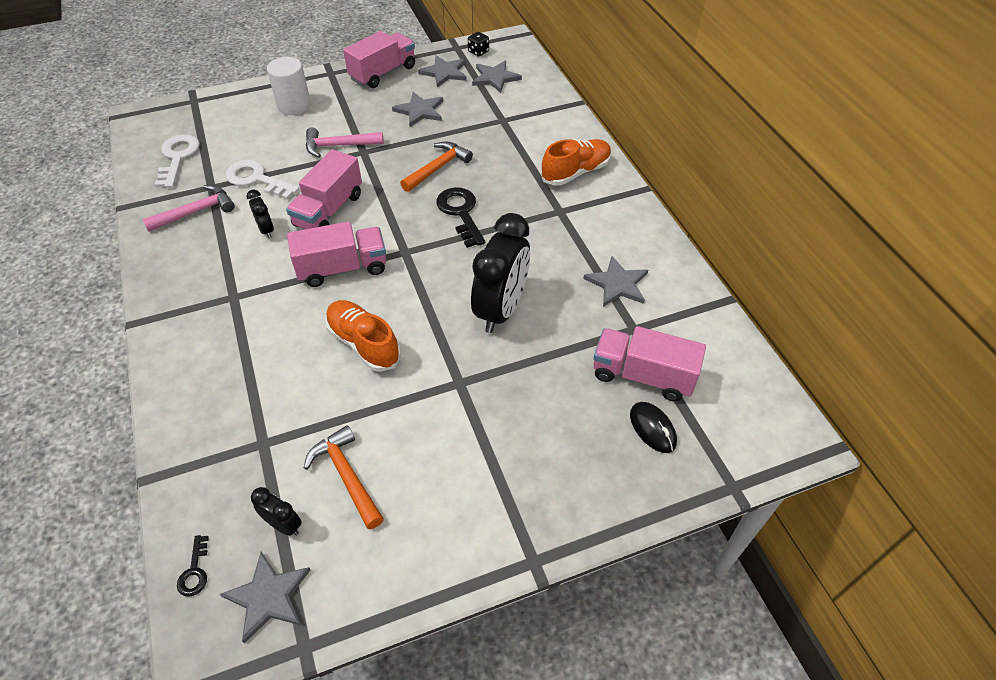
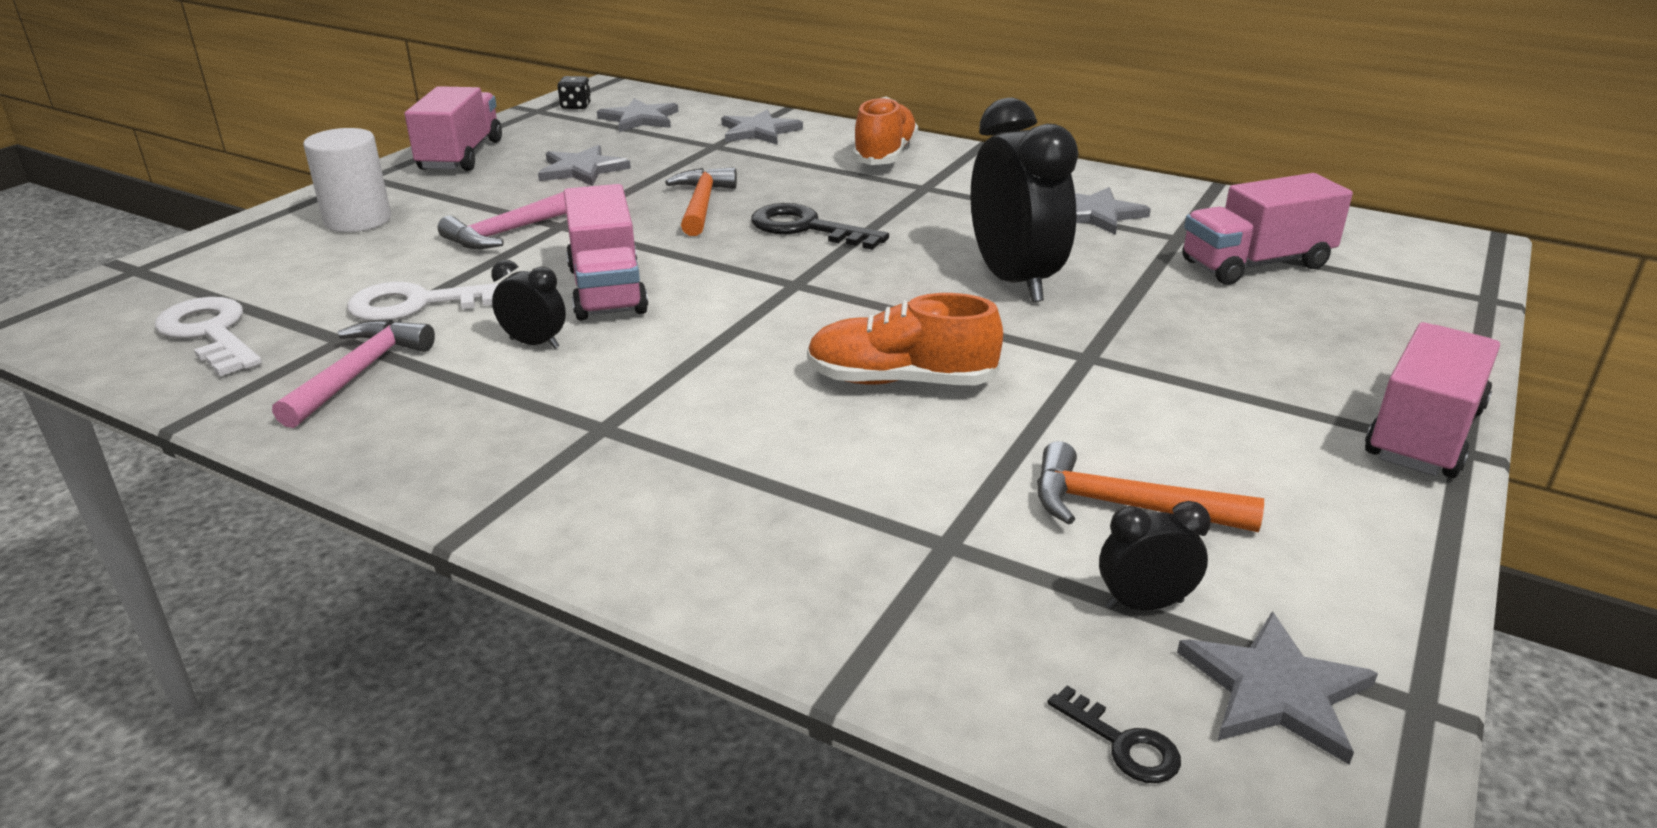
camera: 40 degrees left, 20 degrees down
pink truck [287,222,386,287] -> pink truck moved to [1365,322,1500,478]
grey star [418,55,467,87] -> grey star moved to [721,110,803,145]
black mouse [630,402,677,453] -> none

